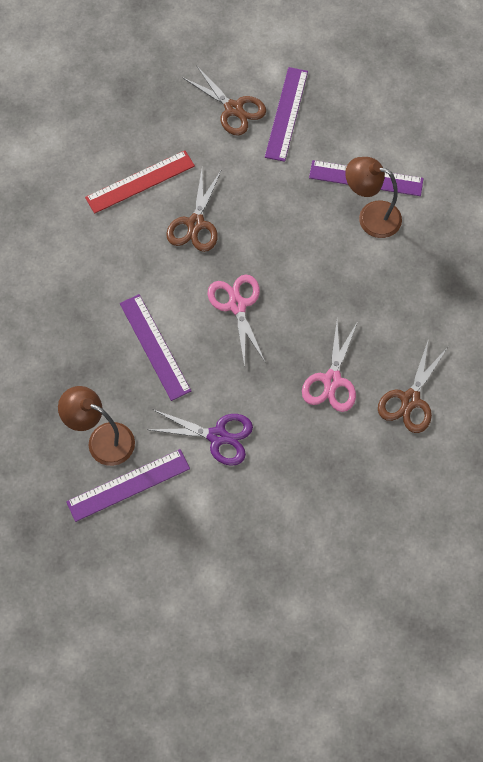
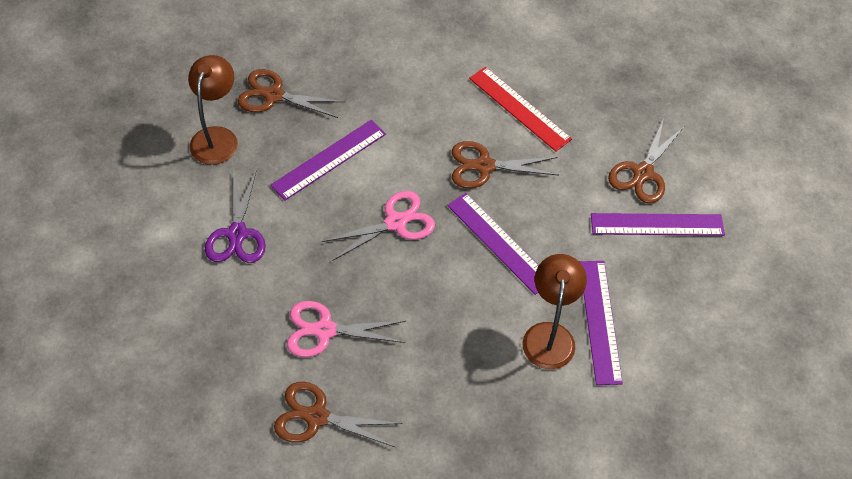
camera: 75 degrees right, 10 degrees down
purple ruler [66,449,190,522] -> purple ruler moved to [447,193,539,295]
none -> brown scissors [238,69,345,118]

